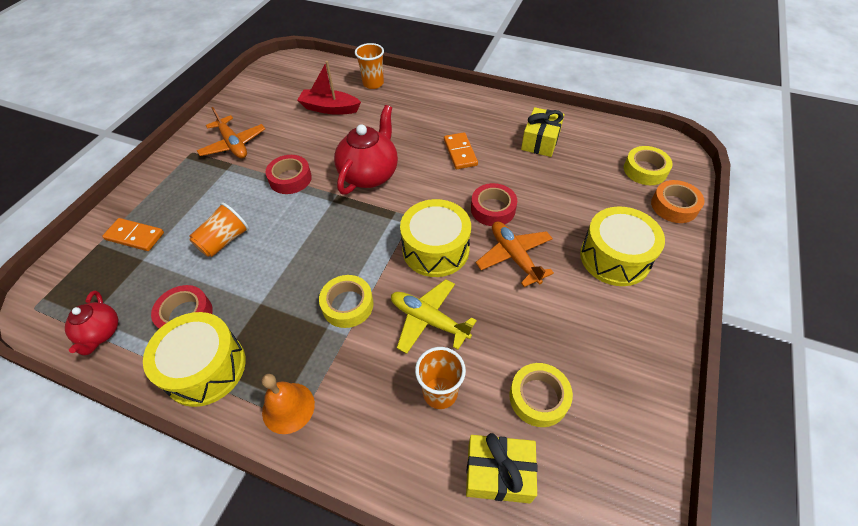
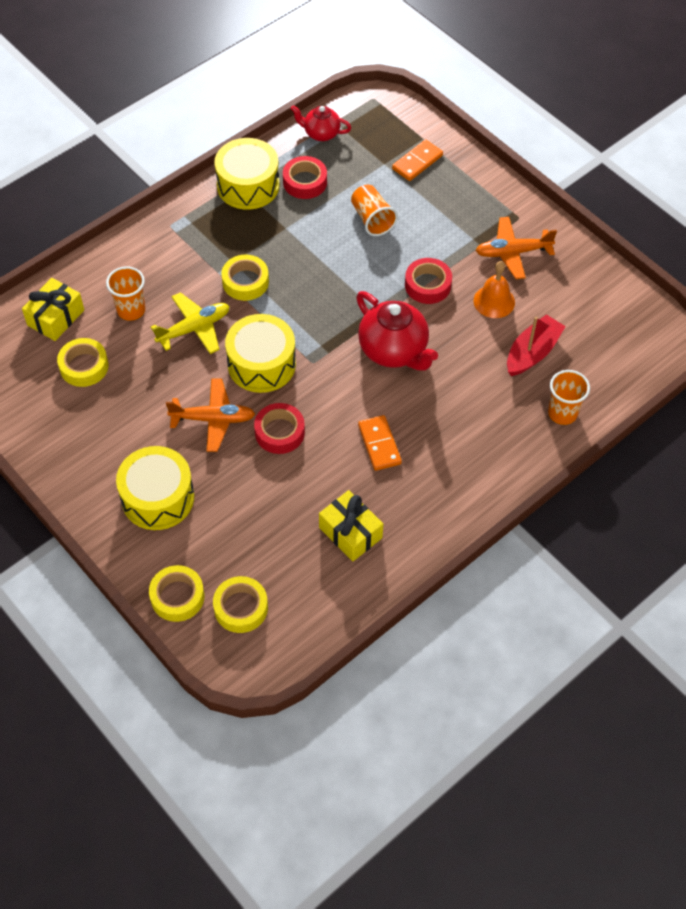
camera: 115 degrees right, 5 degrees up
orange bell [262,374,315,434] -> orange bell moved to [474,261,515,318]
orange domino [444,132,478,169] -> orange domino turned 60 degrees clockwise [358,415,402,471]
orange tape [651,180,705,223] -> yellow tape [149,565,205,622]

